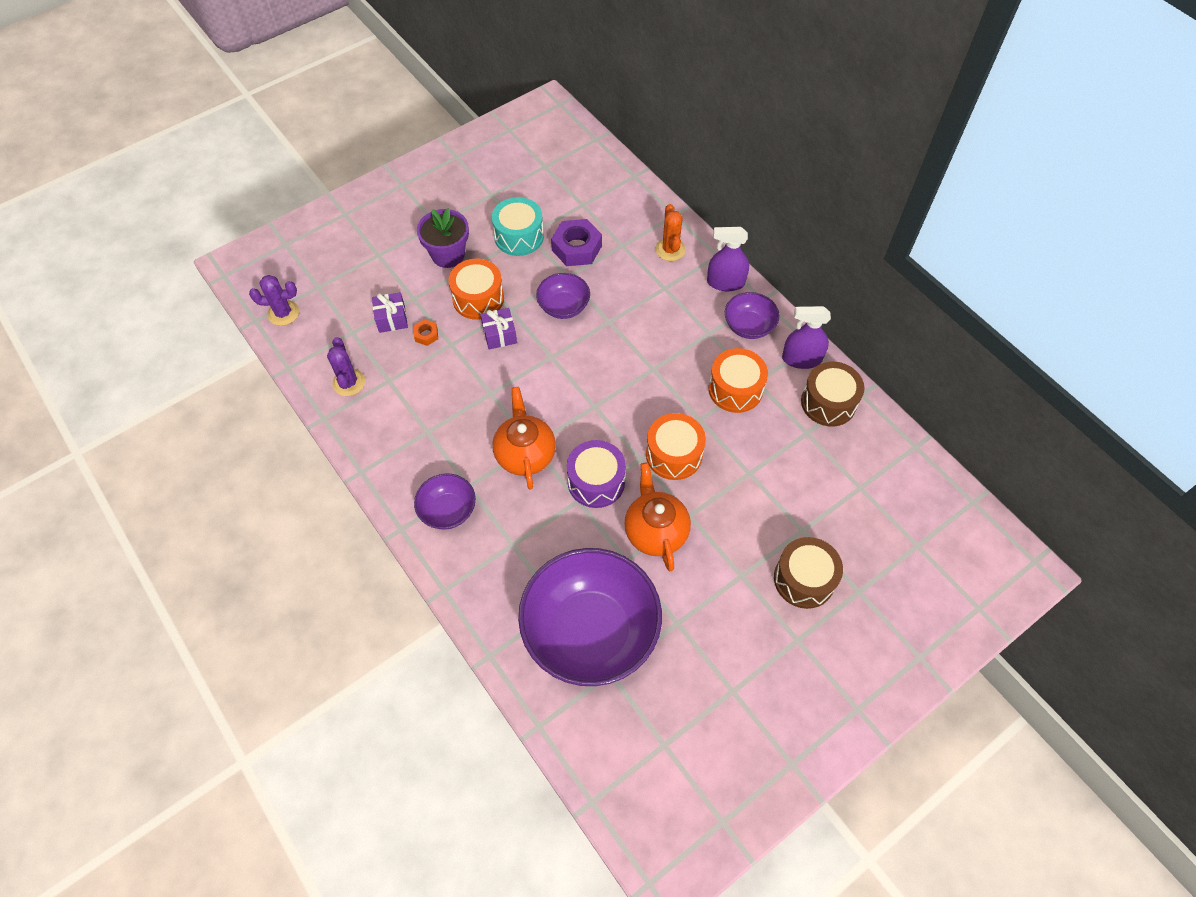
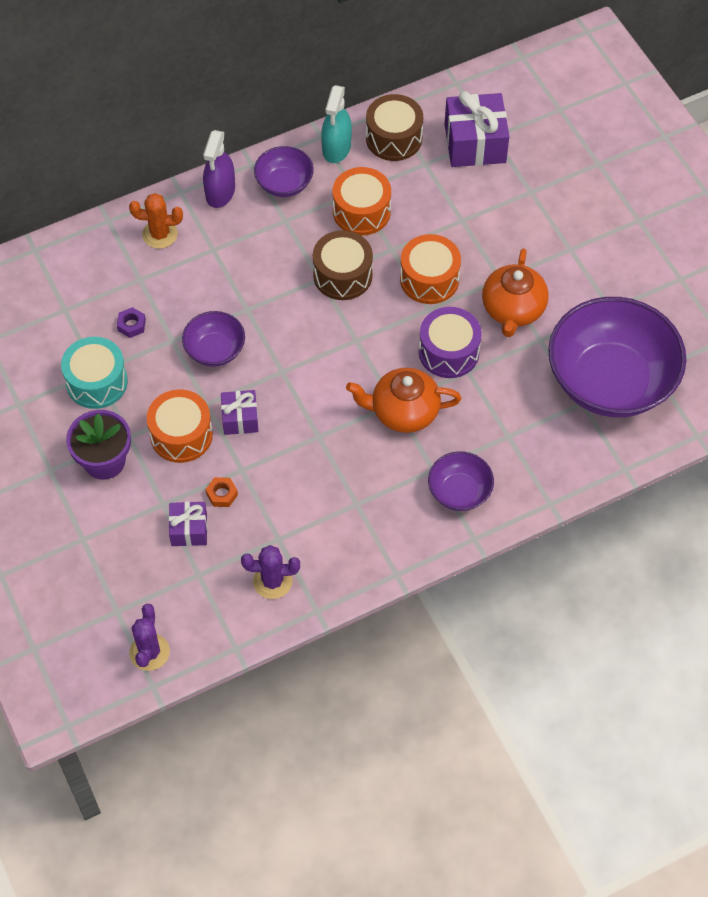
camera: 80 degrees left, 0 degrees up
purple nut [551,219,602,266] -> purple nut [117,307,146,338], size x0.49
orange teapot [624,462,691,571] -> orange teapot turned 75 degrees counterclockwise [482,248,549,337]
brown drum [774,537,843,609] -> brown drum moved to [313,230,373,300]
purple spray bottle [782,306,831,369] -> turquoise spray bottle [321,85,352,163]
none -> purple gift [445,91,509,167]

